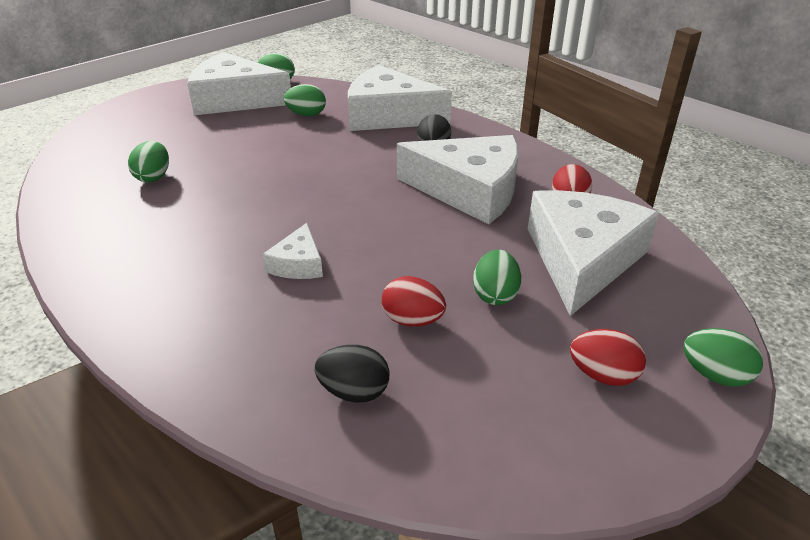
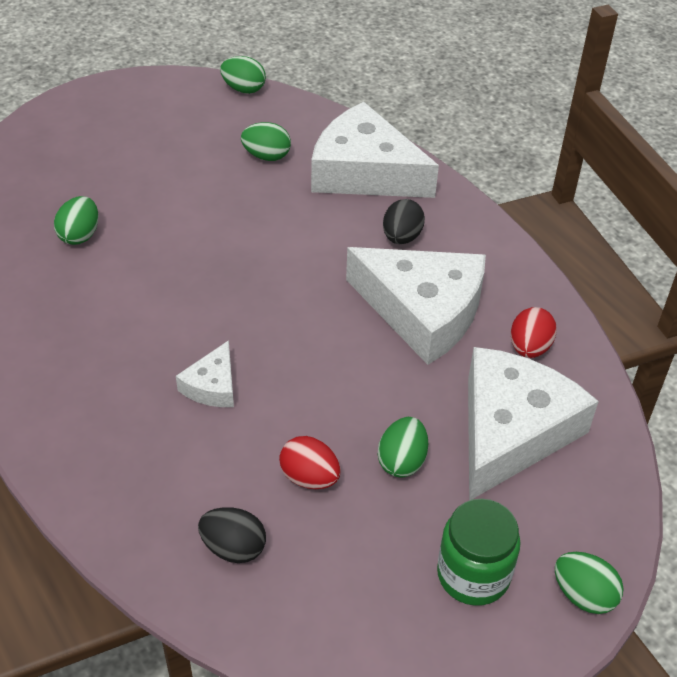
camera: 10 degrees right, 10 degrees up
white cheese [187,52,291,115] -> none
red egg [570,329,646,386] -> green jar [437,499,521,606]

